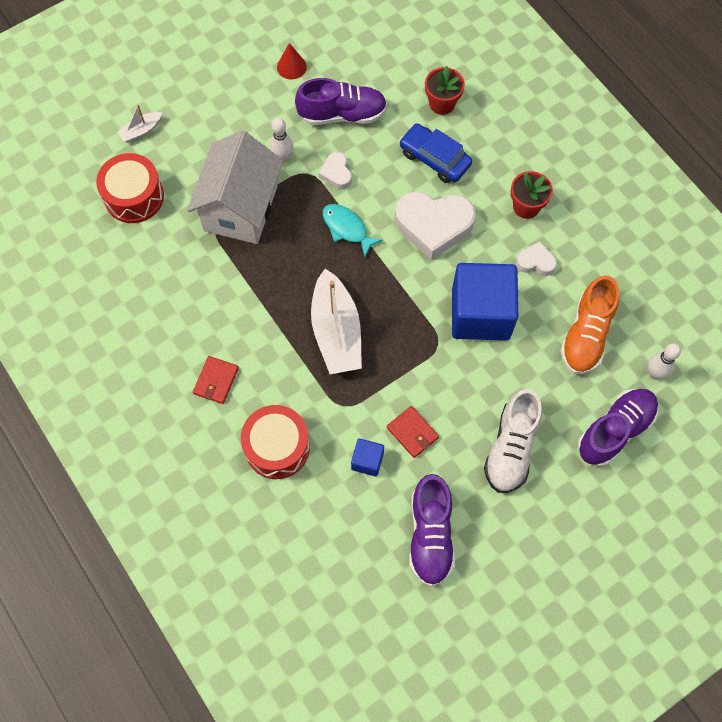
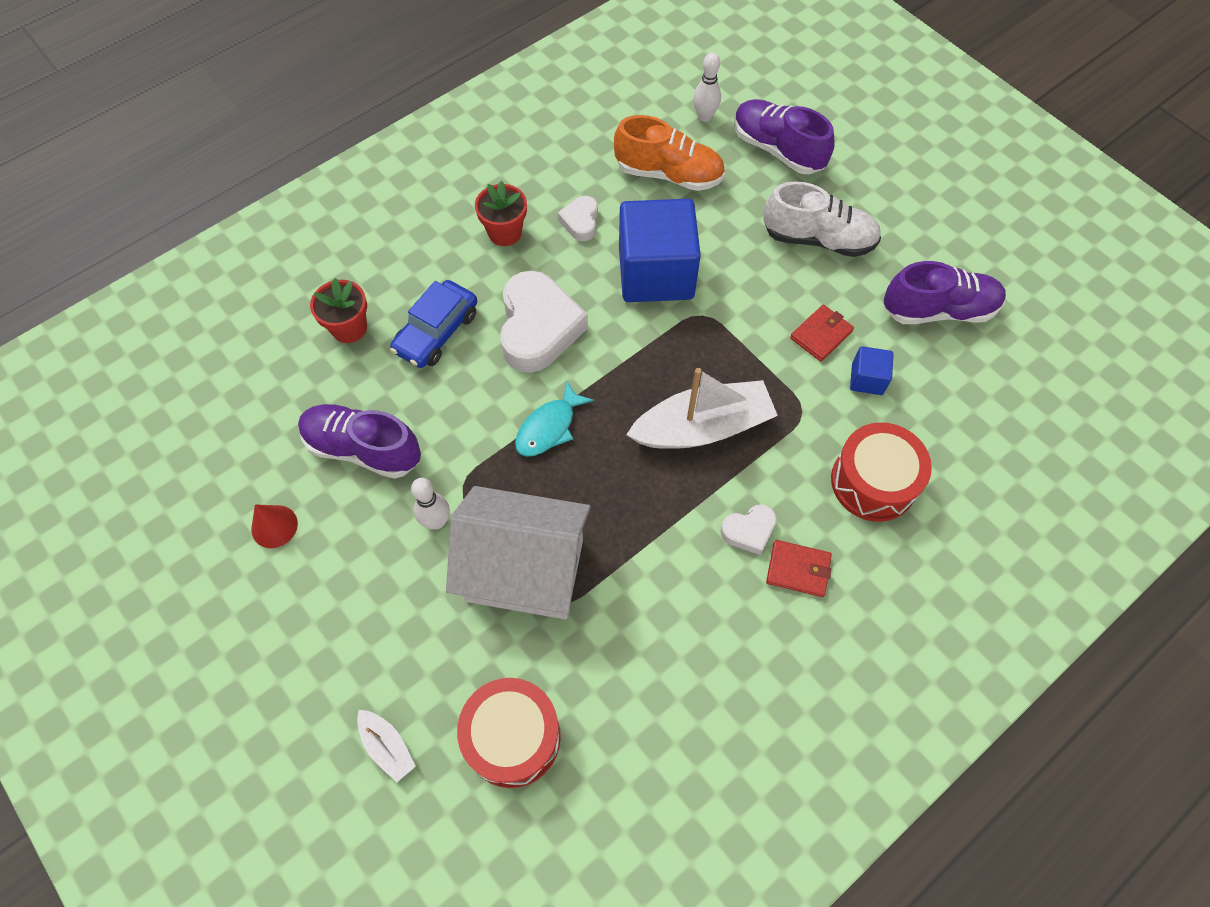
camera: 95 degrees left, 5 degrees down
purple shoe [295,78,387,125] -> purple shoe turned 60 degrees counterclockwise [298,404,421,479]
white heart [319,152,352,189] -> white heart moved to [720,504,777,555]

